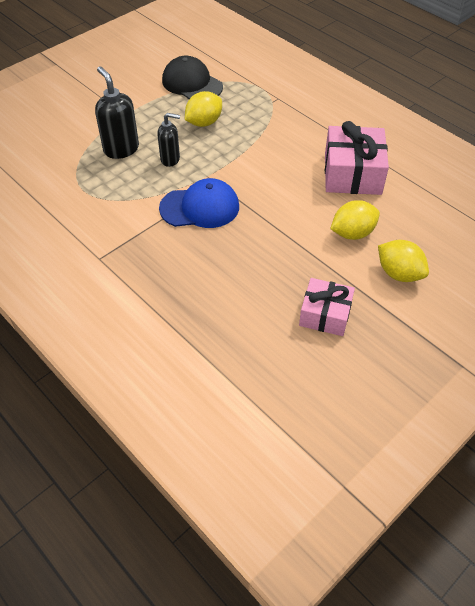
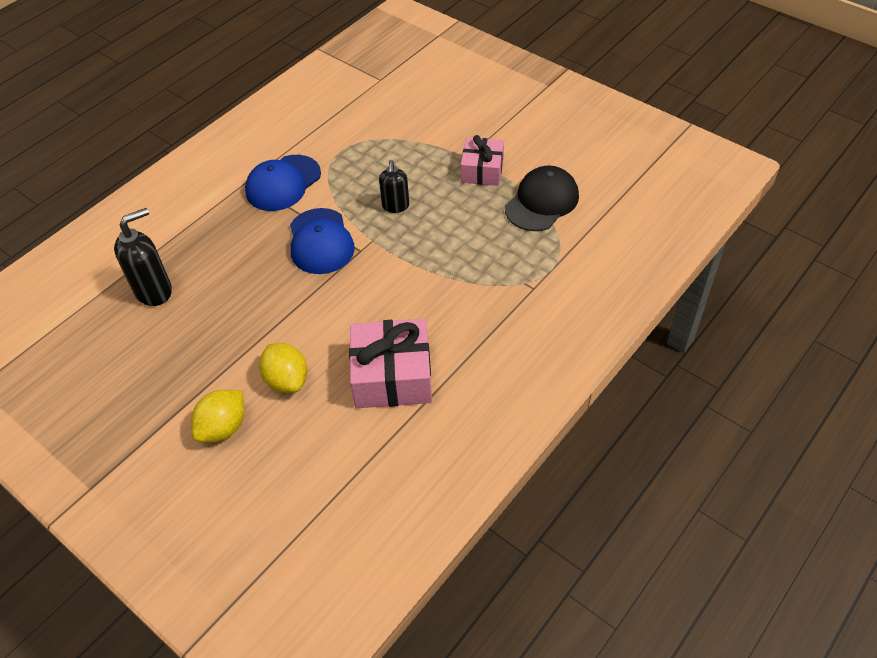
camera: 85 degrees right, 0 degrees up
black soap dispenser [95,66,139,159] -> black soap dispenser moved to [114,208,172,306]
yellow lemon [185,91,222,127] -> none
pink gift [299,278,355,336] -> pink gift moved to [461,135,504,186]
none -> blue cap [245,155,321,211]

